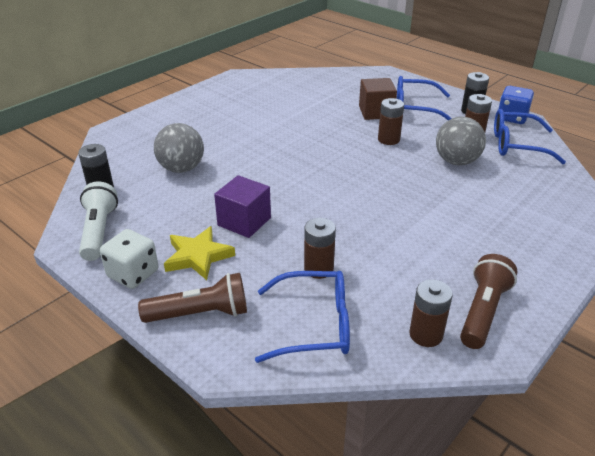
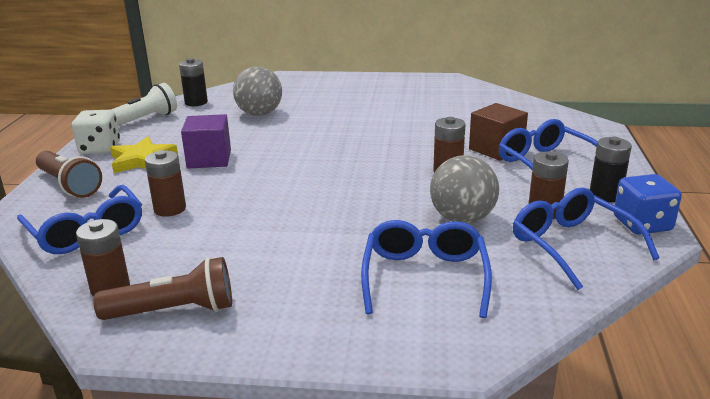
camera: 55 degrees right, 10 degrees down
none -> blue glasses [361,220,492,318]

